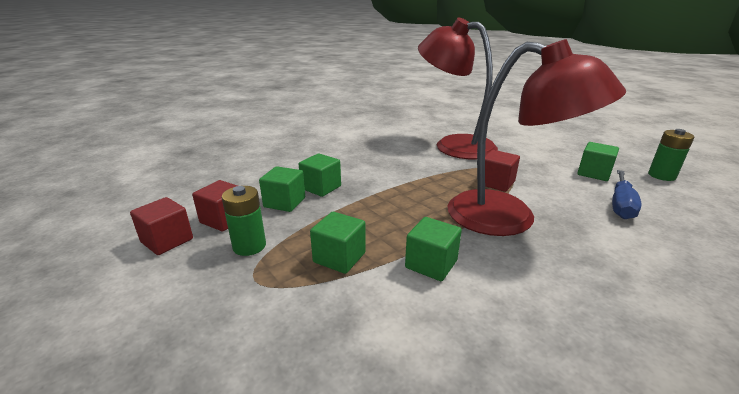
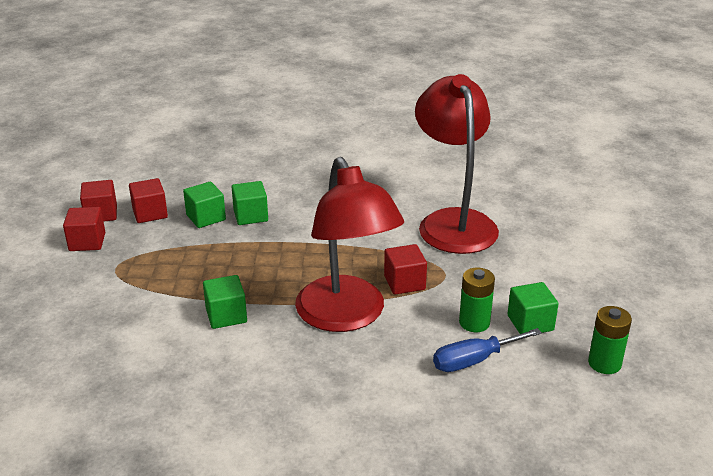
camera: 40 degrees right, 5 degrees up
green battery [221,186,266,256] -> green battery moved to [459,268,495,332]
green cube [310,212,366,274] -> none
none -> red cube [63,207,105,251]

